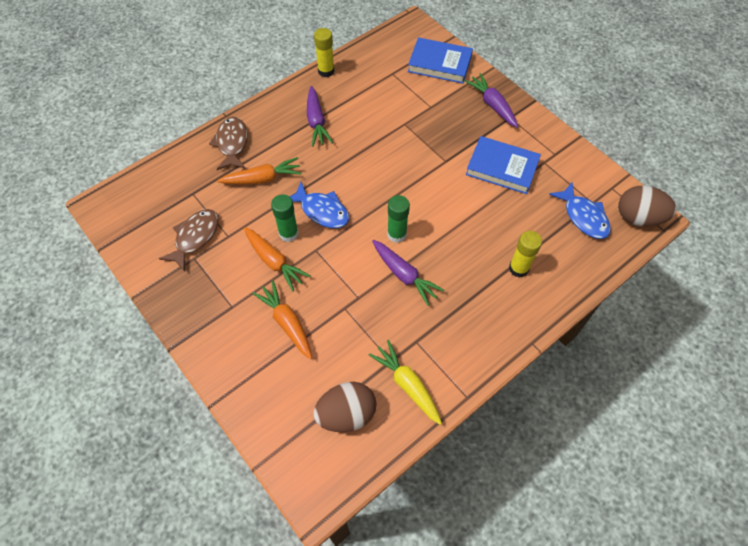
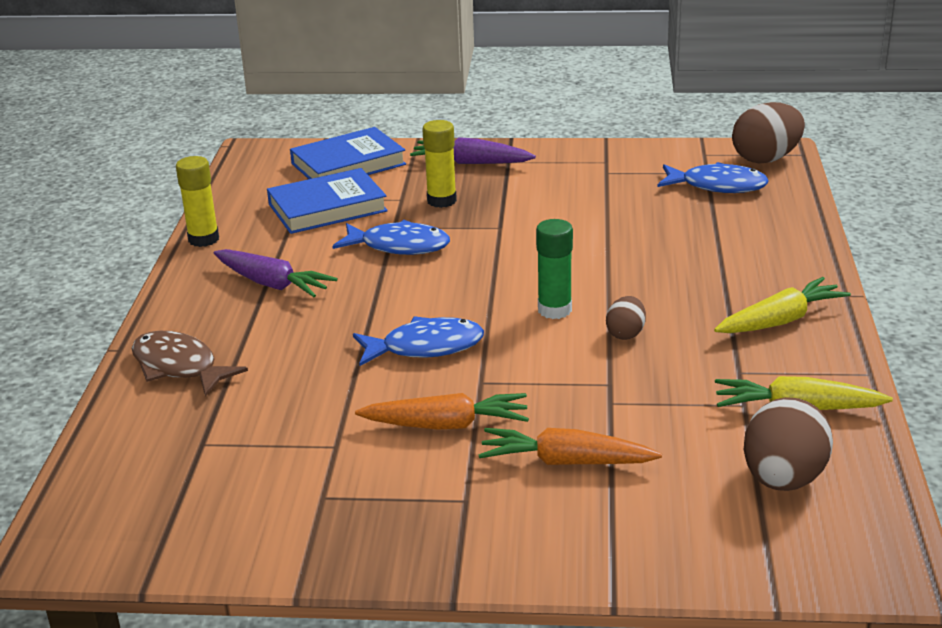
camera: 45 degrees left, 30 degrees down
brown fish [159,209,219,272] -> none
orange carrot [217,157,302,185] -> none
green glue stick [271,194,298,242] -> none
purple carrot [372,240,445,306] -> brown egg [606,296,646,340]
blue book [466,136,541,194] -> blue book moved to [267,168,388,234]
yellow glue stick [509,231,542,278] -> yellow glue stick moved to [422,120,457,208]
none -> blue fish [332,220,450,255]
none -> yellow carrot [714,277,851,333]

